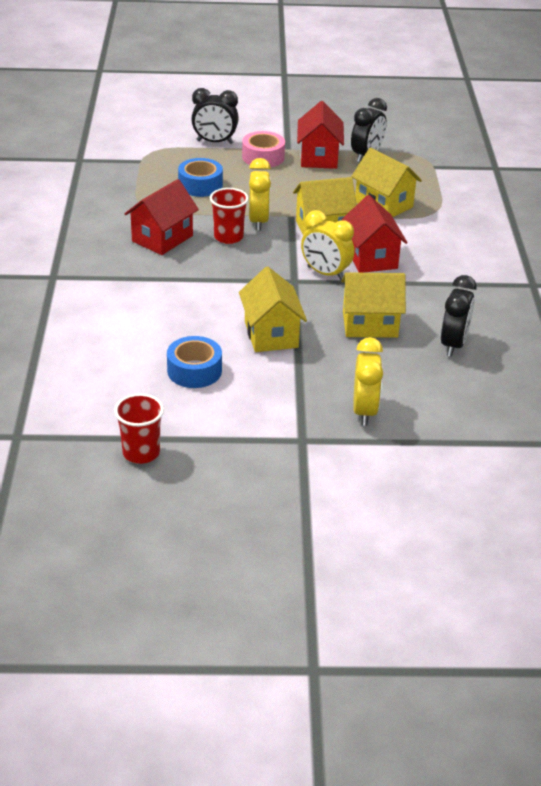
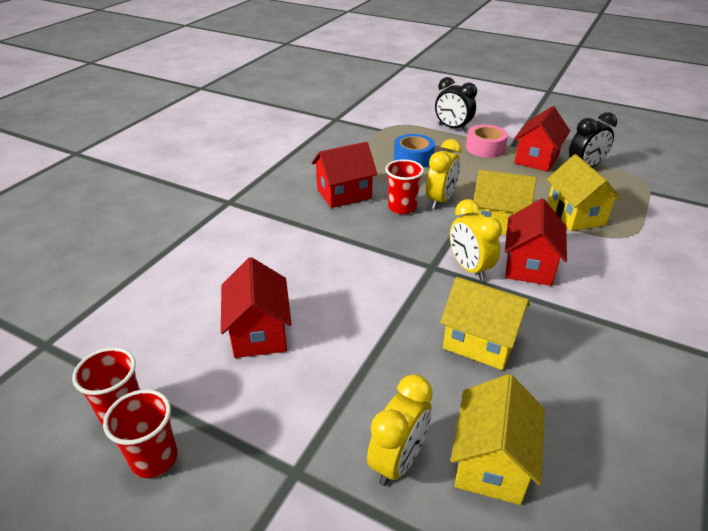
camera: 30 degrees right, 0 degrees up
blue tape [167,336,222,388] -> red house [221,257,292,358]
yellow house [239,267,307,352] -> yellow house moved to [451,374,545,505]
black clock [441,275,477,357] -> none
none -> red cup [103,389,178,478]

